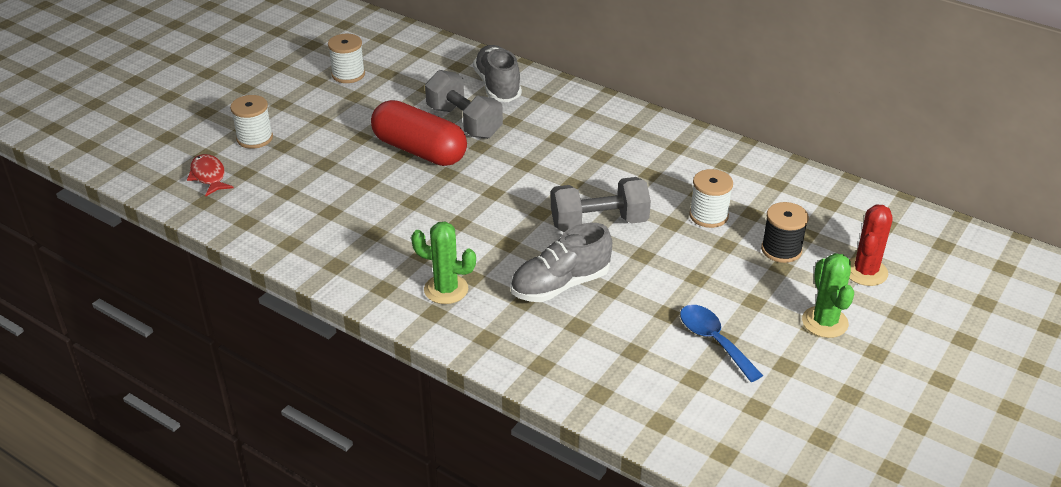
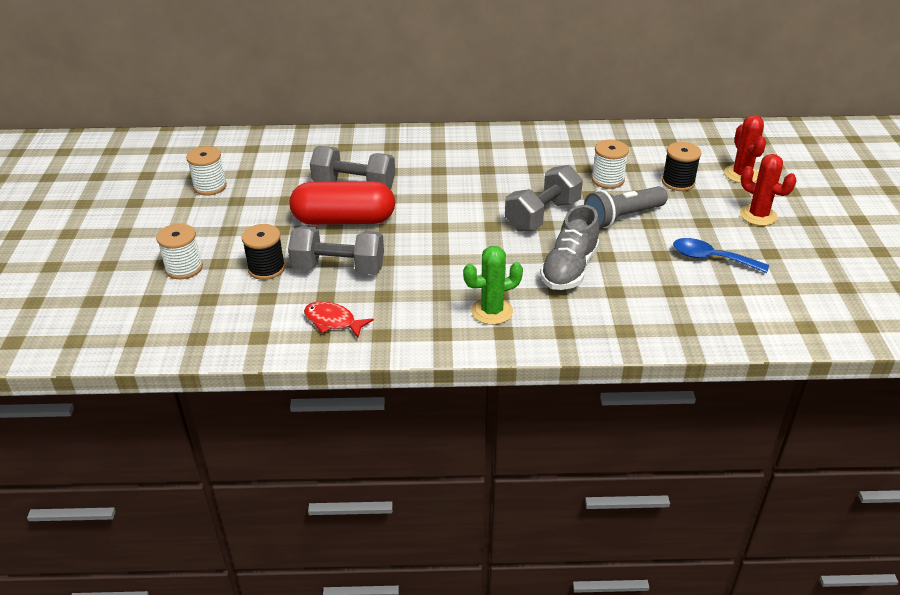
camera: 35 degrees left, 0 degrees up
red fish [187,154,234,196] -> red fish moved to [304,301,374,338]
grey shoe [473,45,522,102] -> none
green cactus [802,253,854,338] -> red cactus [740,154,797,226]
none -> black spool [242,224,285,280]
none -> grey dumbbell [288,226,384,275]
none -> grey flashlight [584,186,668,228]

